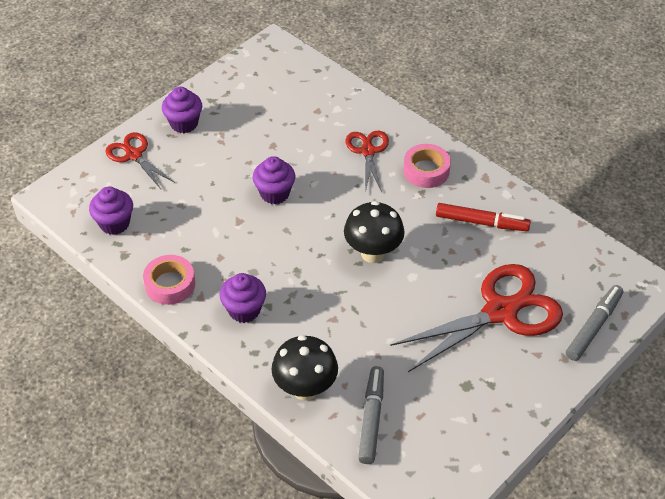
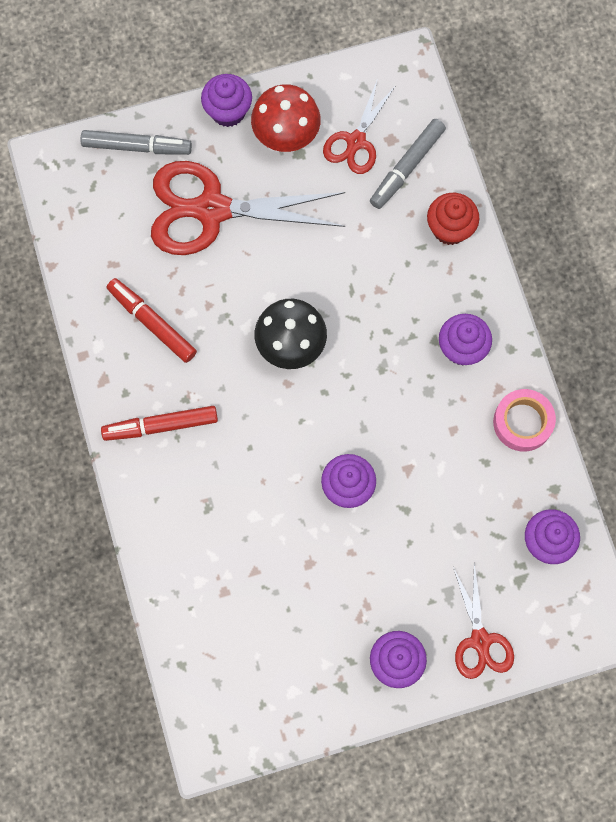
camera: 150 degrees left, 25 degrees up
black mushroom [271,335,338,401] -> red cupcake [427,193,479,245]
red scissors [345,131,389,193] -> red scissors moved to [323,81,395,174]
pink tape [403,144,451,188] -> red marker [101,406,218,441]
grey marker [566,285,623,361] -> grey marker turned 150 degrees counterclockwise [81,130,192,155]
none -> purple cupcake [201,74,252,127]
none -> red mushroom [251,84,321,152]

